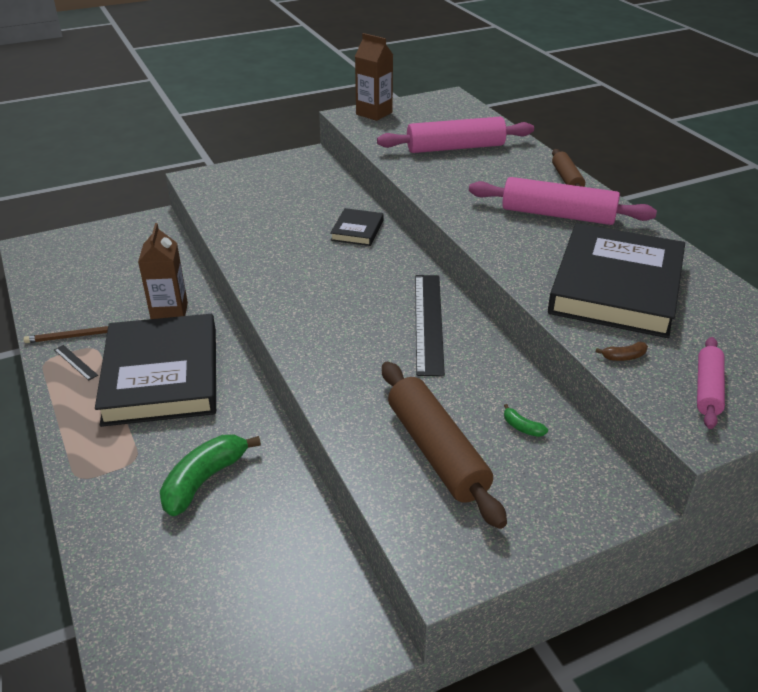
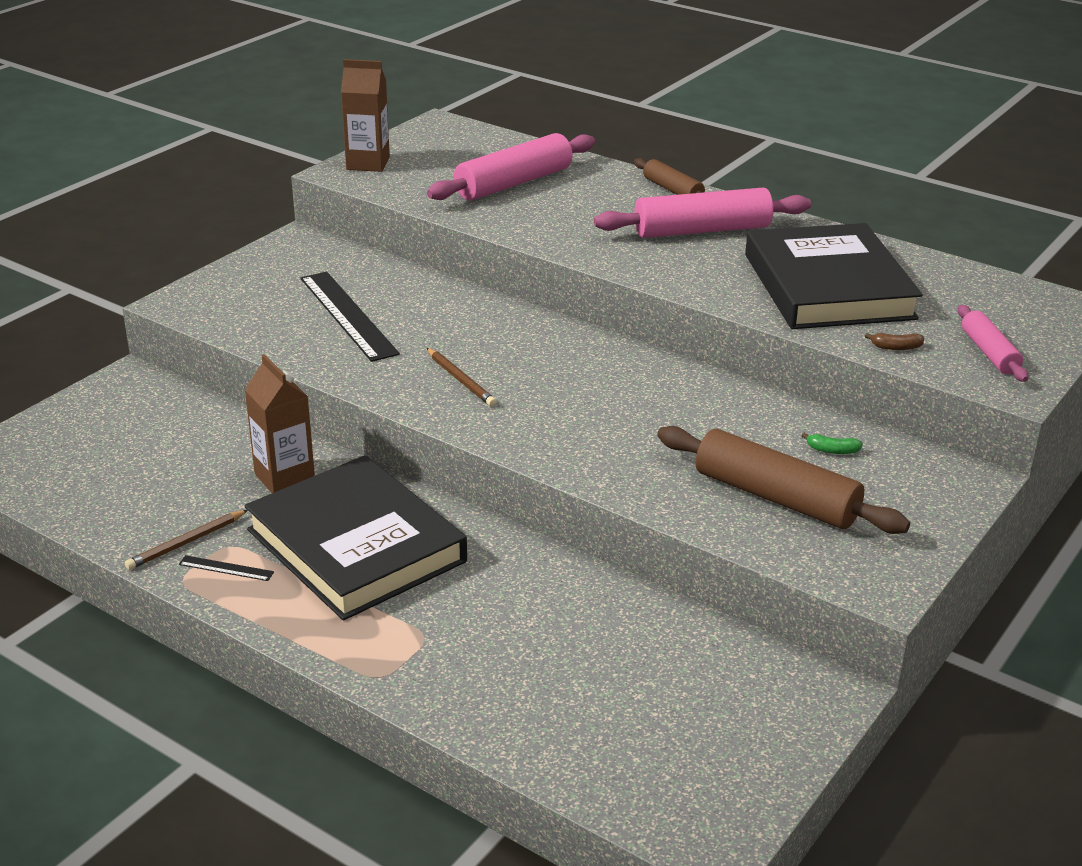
camera: 30 degrees left, 5 degrees down
green banana [160,435,261,516] -> none
black book [330,208,384,246] -> none
black ruler [415,275,445,376] -> black ruler moved to [301,272,400,362]
brown banana [596,342,648,361] -> brown banana turned 45 degrees clockwise [865,333,924,350]
none -> brown pencil [427,348,497,407]

